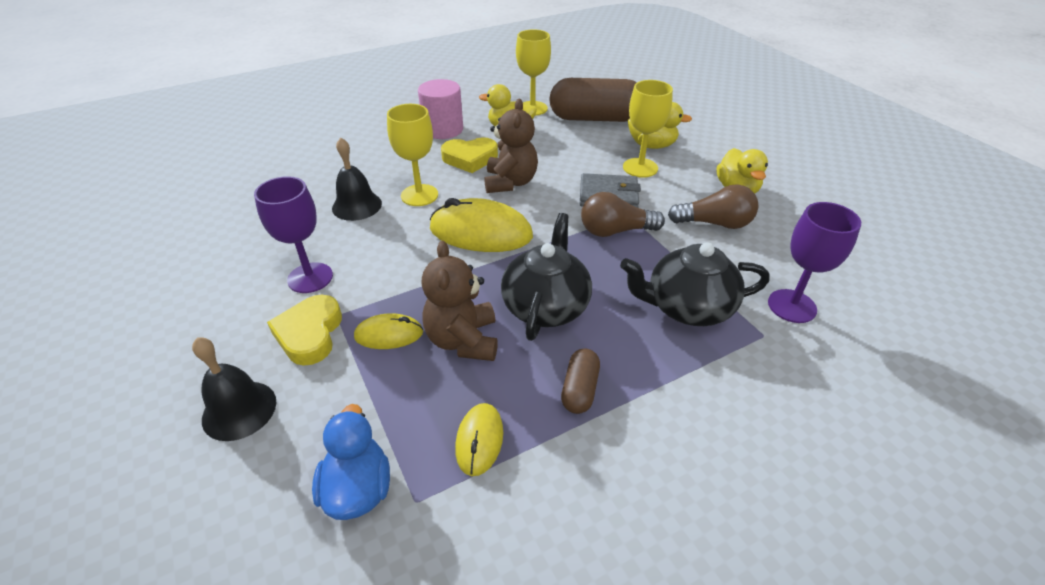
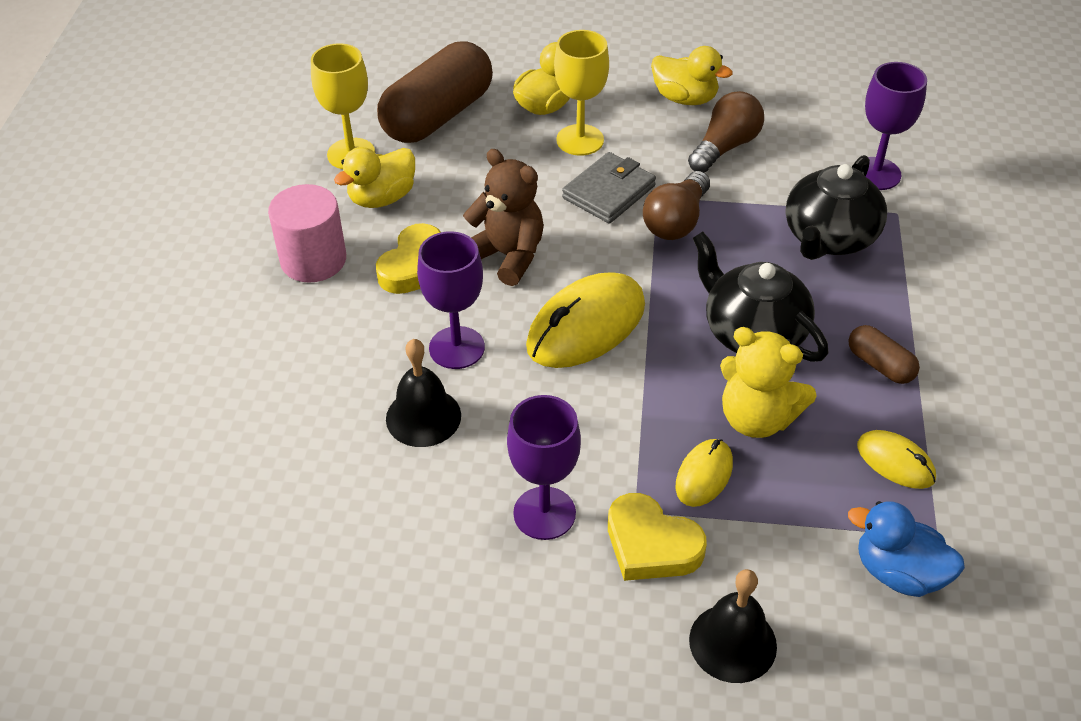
camera: 55 degrees left, 5 degrees up
yellow goblet [387,104,438,206] -> purple goblet [417,231,485,369]
brown teddy bear [421,241,498,361] -> yellow teddy bear [720,327,817,438]

